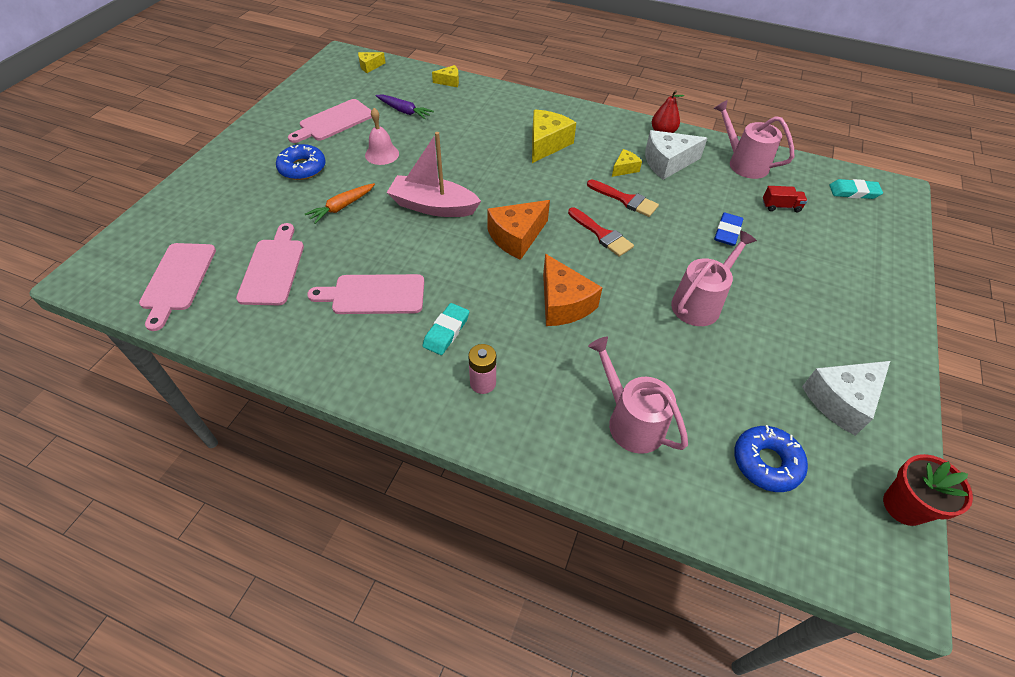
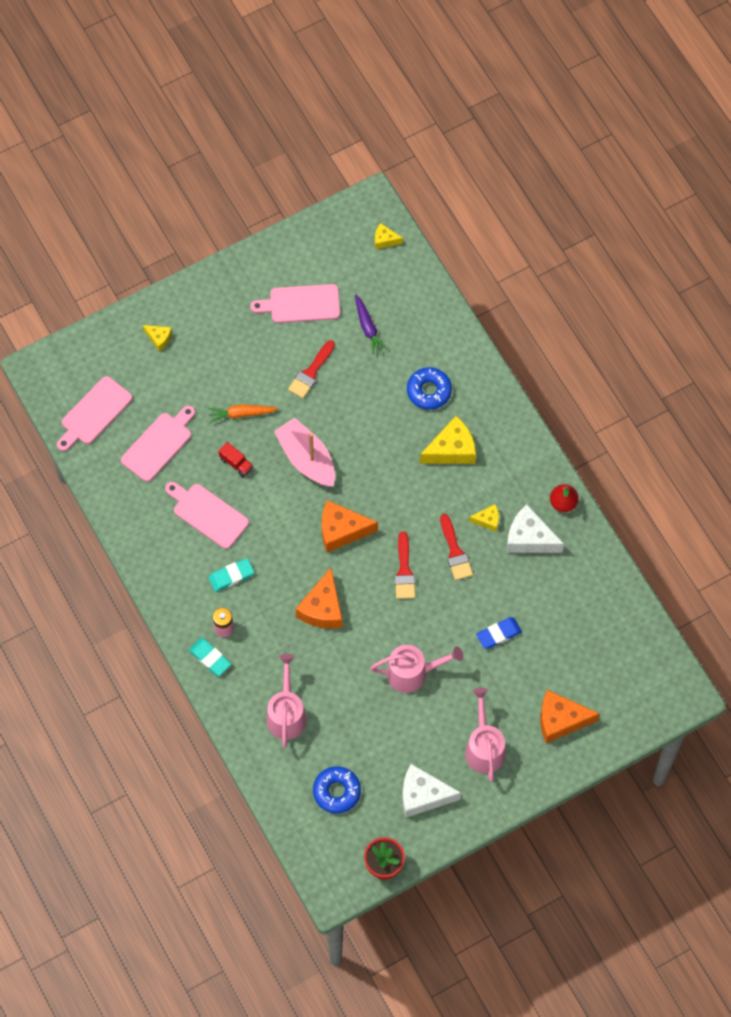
camera: 40 degrees right, 15 degrees up
blue donut [276,144,326,180] -> blue donut moved to [407,367,452,410]
pink bell [365,108,399,165] -> red brush [288,340,335,398]
yellow cheese [432,65,459,87] -> yellow cheese moved to [143,325,172,352]
pink watering can [714,100,794,179] -> pink watering can moved to [465,688,506,782]
red truck [763,186,807,212] -> red truck moved to [218,442,253,477]
turquoise eraser [829,179,883,199] -> turquoise eraser moved to [189,638,231,676]
none -> orange cheese [541,690,600,743]

